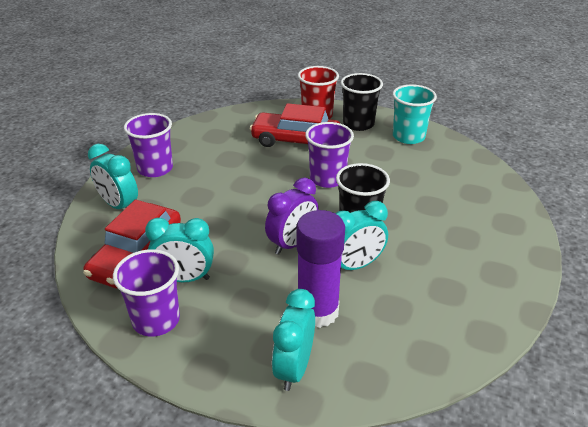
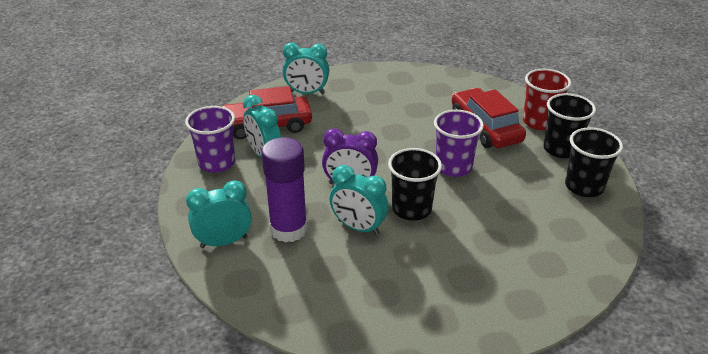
camera: 55 degrees right, 0 degrees up
turquoise clock [88,144,138,209] -> turquoise clock turned 90 degrees counterclockwise [283,42,329,94]
purple cup [124,113,173,177] -> none
turquoise cup [393,84,437,144] -> black cup [565,127,623,197]

